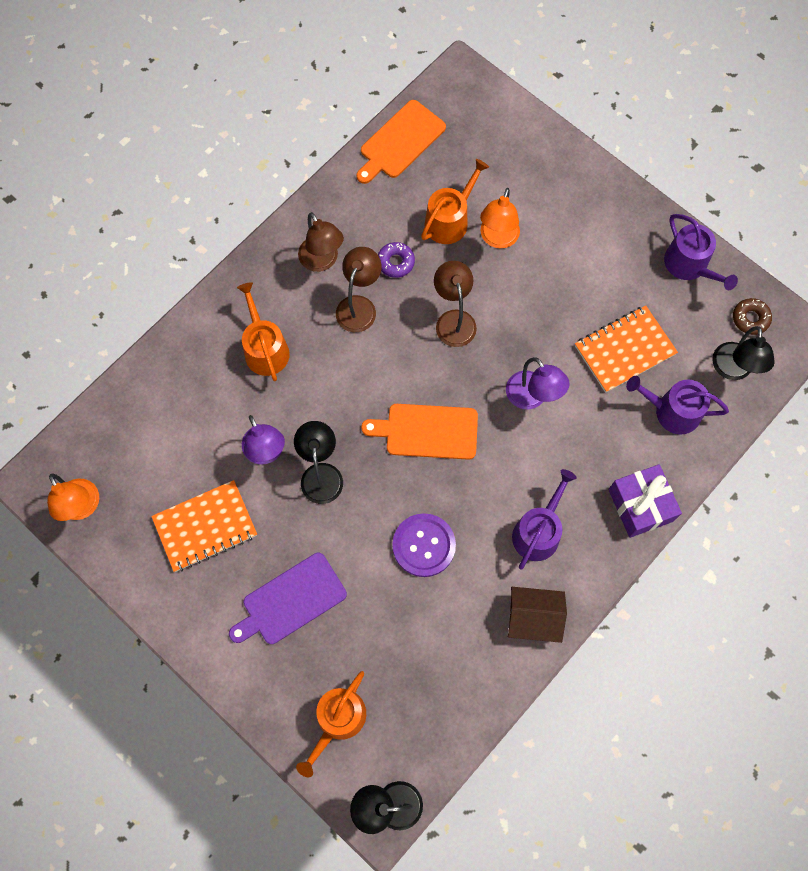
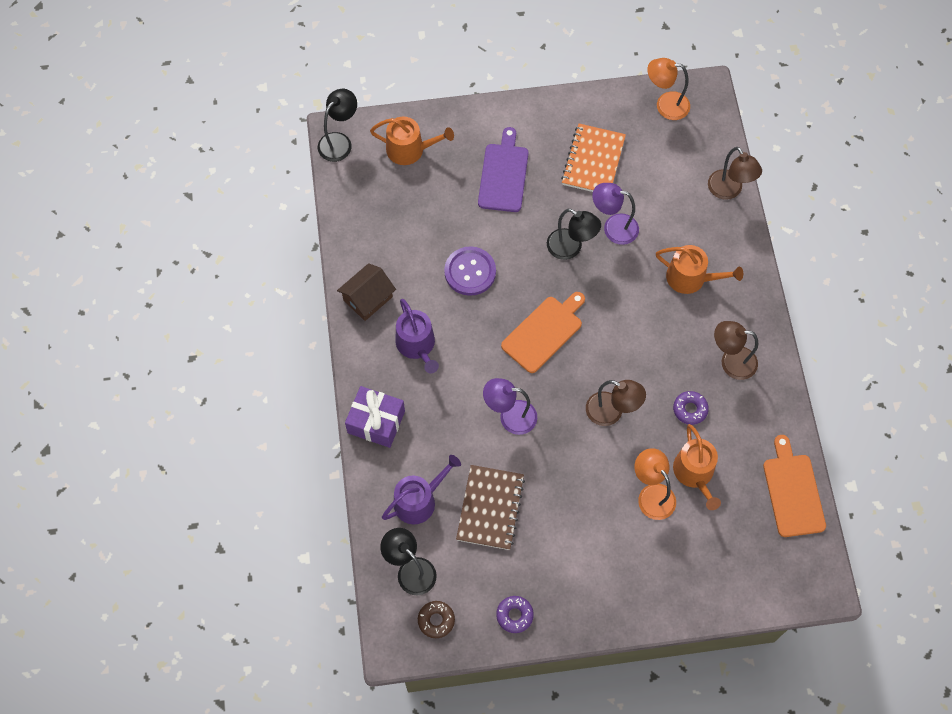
camera: 130 degrees right, 5 degrees down
orange watering can [296,671,366,777] -> orange watering can turned 120 degrees clockwise [370,117,454,165]
brown lamp [336,247,382,332] -> brown lamp moved to [708,147,762,200]
orange notebook [575,305,678,393] -> brown notebook [456,465,525,550]
purple watering can [664,214,738,290] -> purple donut [496,596,534,633]

